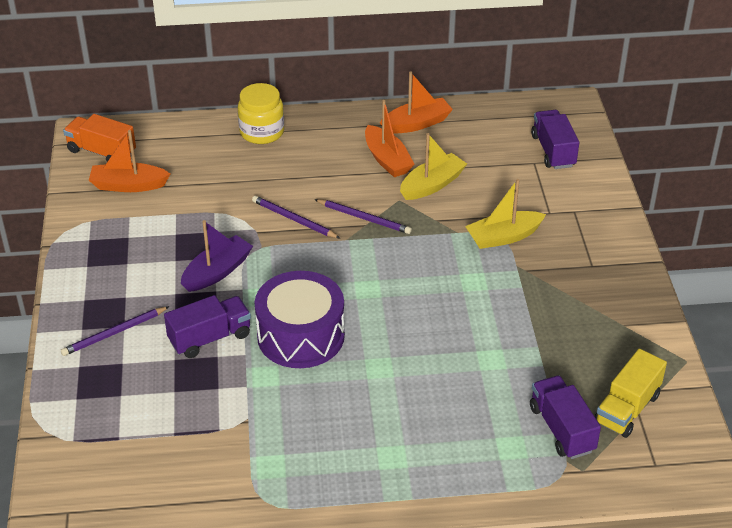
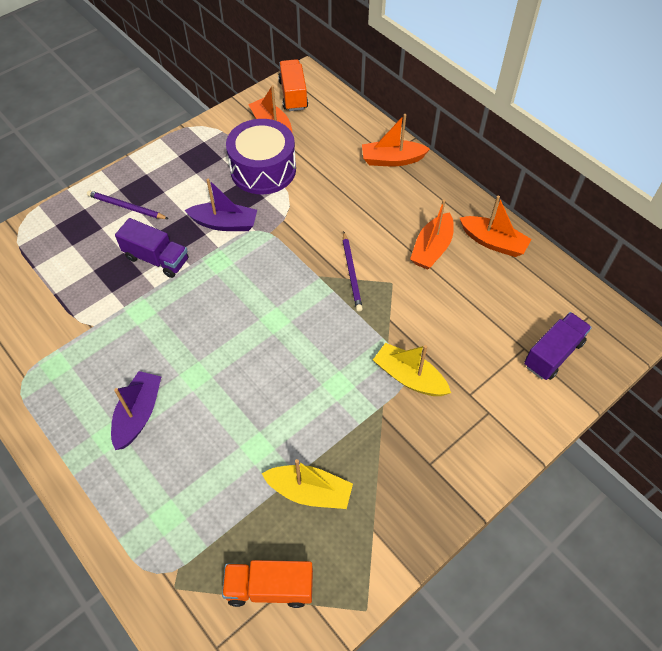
camera: 55 degrees right, 15 degrees up
yellow jar [238,83,284,144] -> orange boat [362,114,430,166]
purple pencil [252,196,340,238] -> none
purple drum [254,271,345,368] -> purple drum moved to [226,119,296,195]
yellow boat [400,133,467,200] -> yellow boat moved to [261,459,353,509]
purple truck [530,376,601,459] -> none
yellow truck [595,349,667,438] -> orange truck [222,560,313,608]
none -> purple boat [111,371,161,450]

